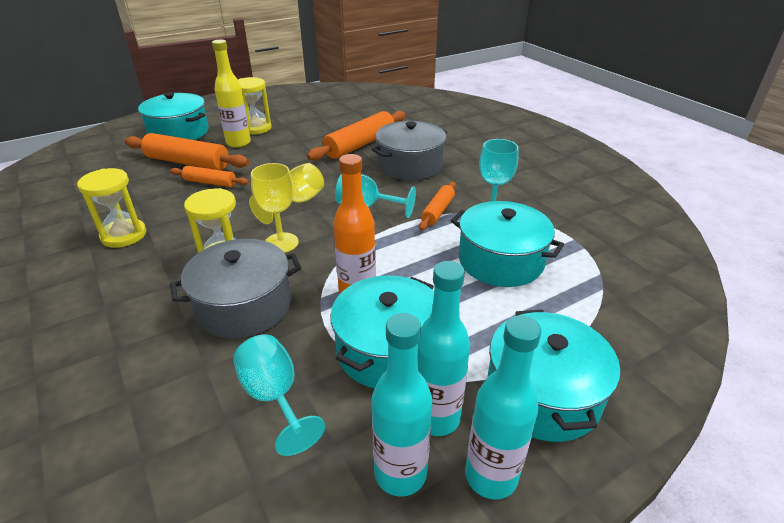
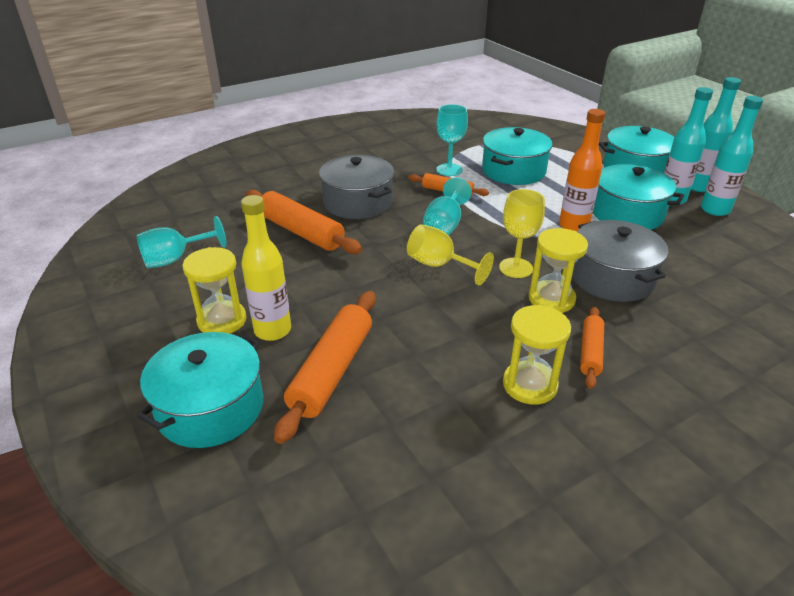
camera: 90 degrees left, 0 degrees up
orange rolling pin [170,166,249,187] -> orange rolling pin moved to [580,307,604,389]
turquoise goblet [233,334,325,456] -> turquoise goblet moved to [137,216,227,268]

